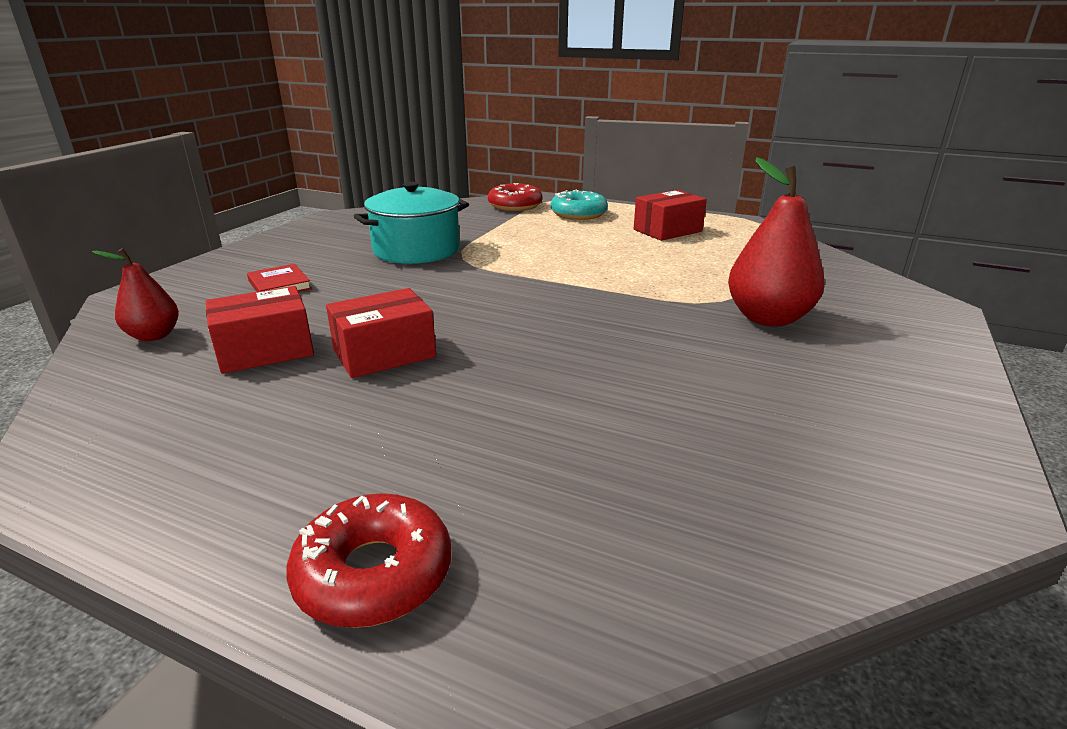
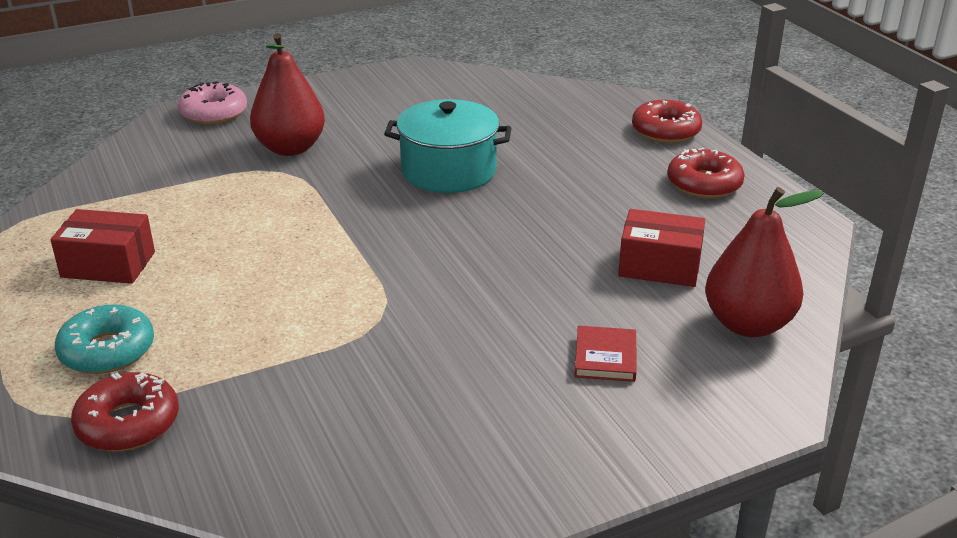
camera: 140 degrees left, 5 degrees up
red pear [92,248,179,341] -> red pear [705,187,824,337], size x1.71
red box [326,288,436,378] -> none
turquoise pot [354,182,469,264] -> turquoise pot moved to [384,99,511,193]
none -> pink donut [178,82,247,125]
none -> red donut [667,148,745,198]

